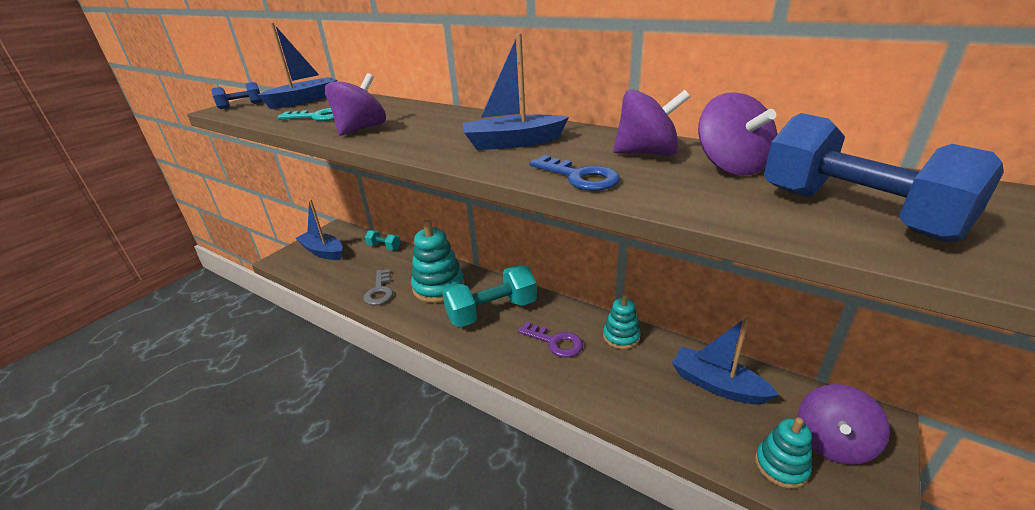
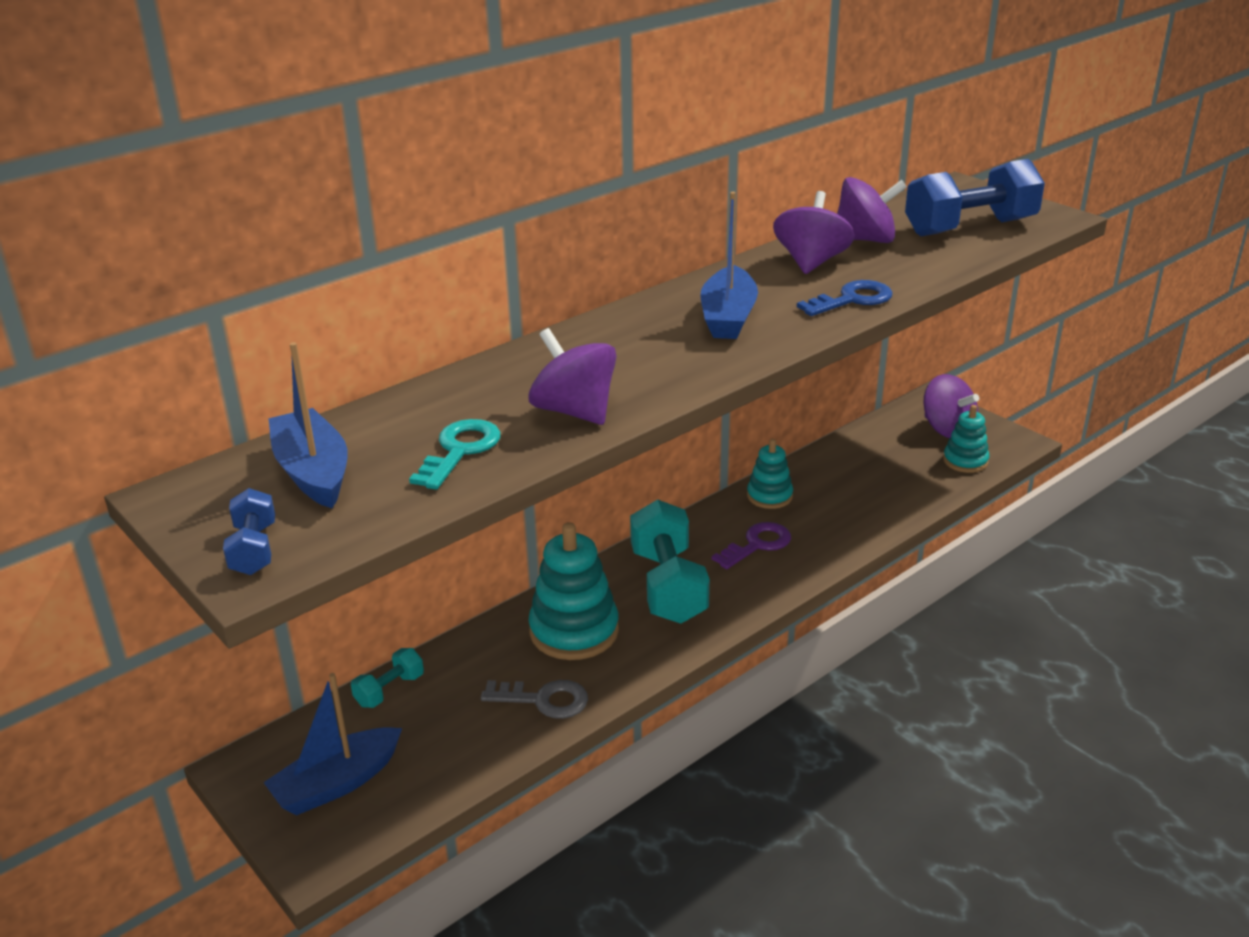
camera: 75 degrees left, 0 degrees up
blue boat [672,317,779,404] -> none

